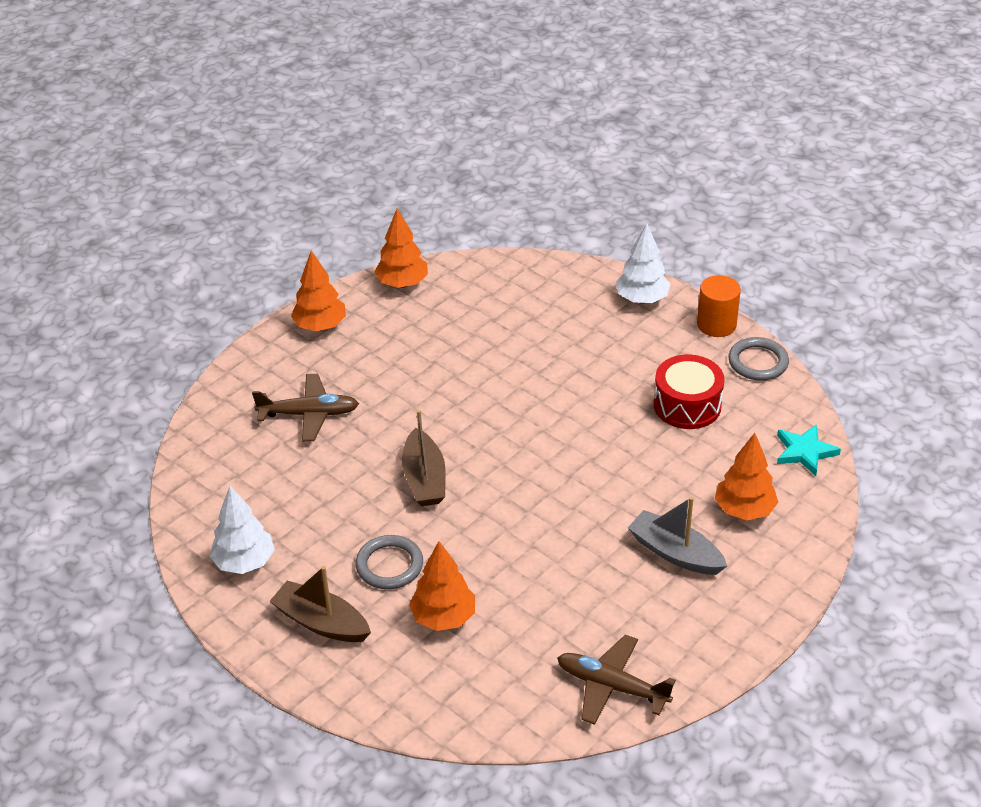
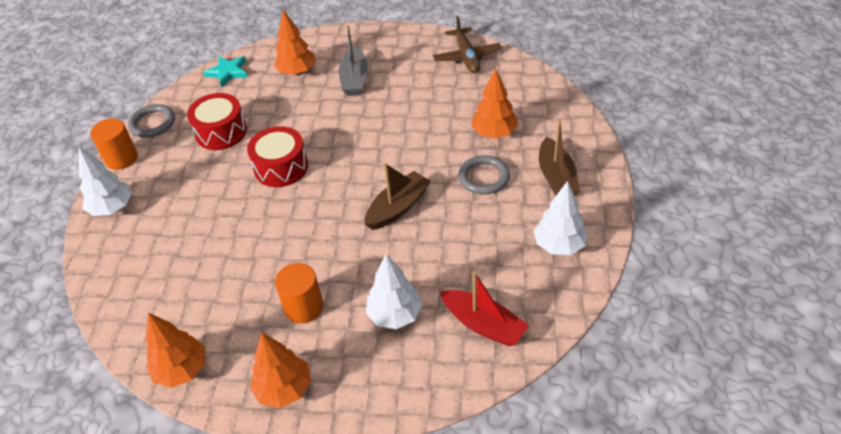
camera: 125 degrees left, 5 degrees up
brown plane [252,374,359,442] -> white tree [366,254,423,329]
none -> red drum [247,126,308,187]
none -> orange cylinder [275,263,323,323]
none -> red boat [440,272,529,346]

